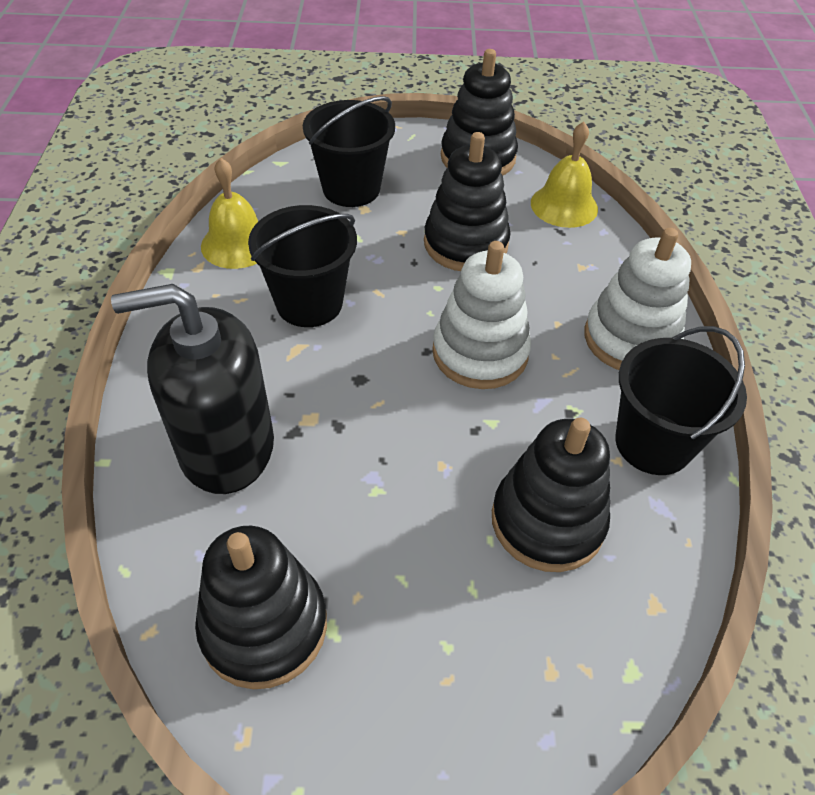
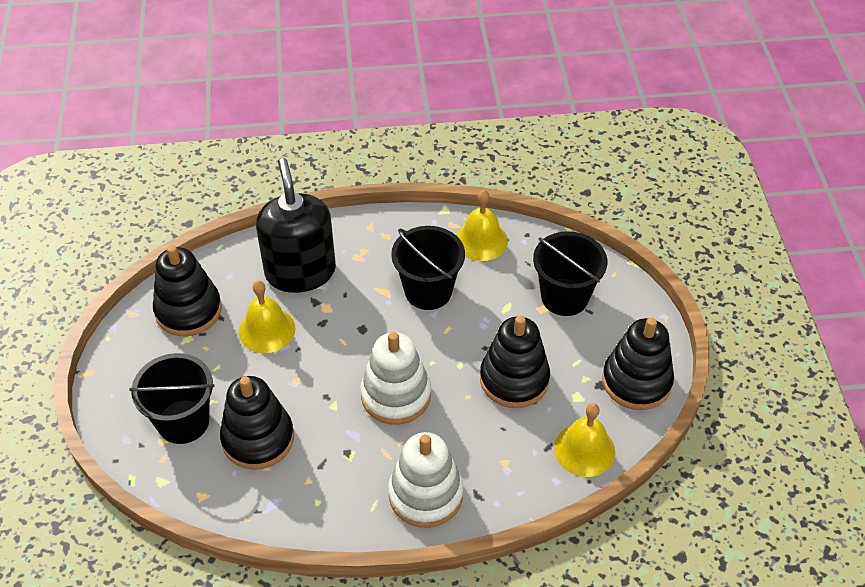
camera: 85 degrees right, 0 degrees up
black bucket [616,326,747,475] -> black bucket moved to [129,353,215,444]
none -> yellow bell [239,281,295,353]

